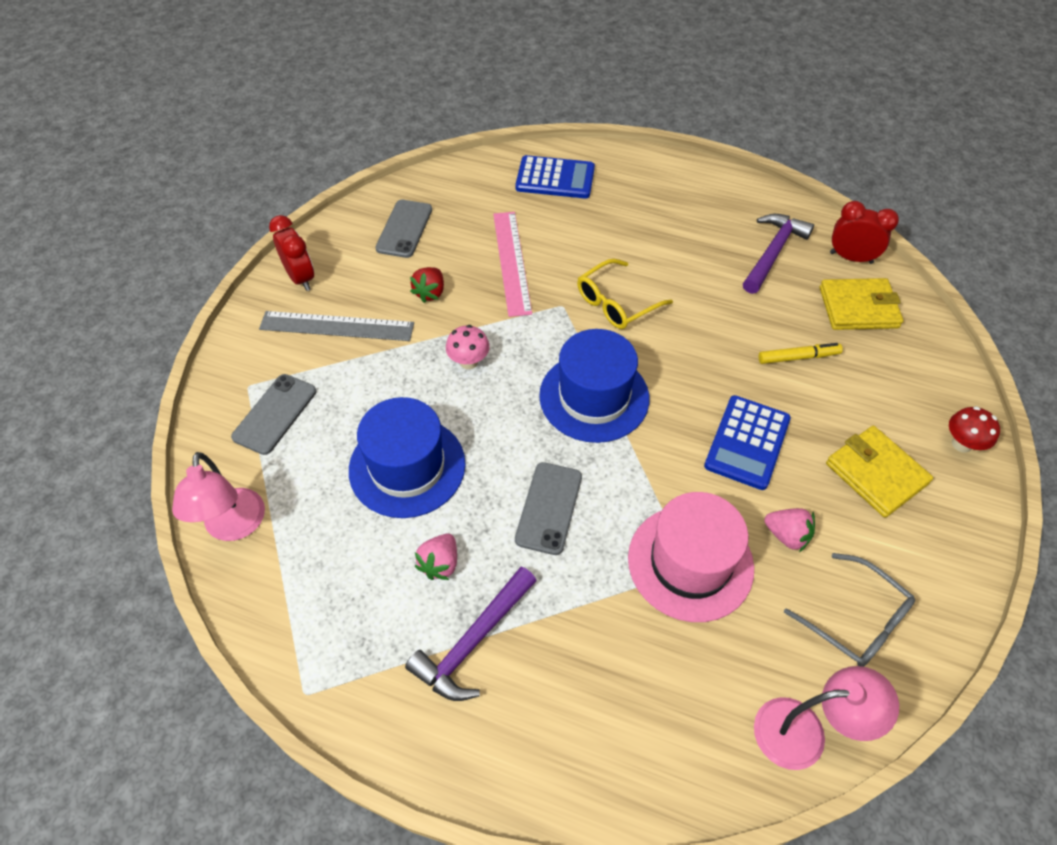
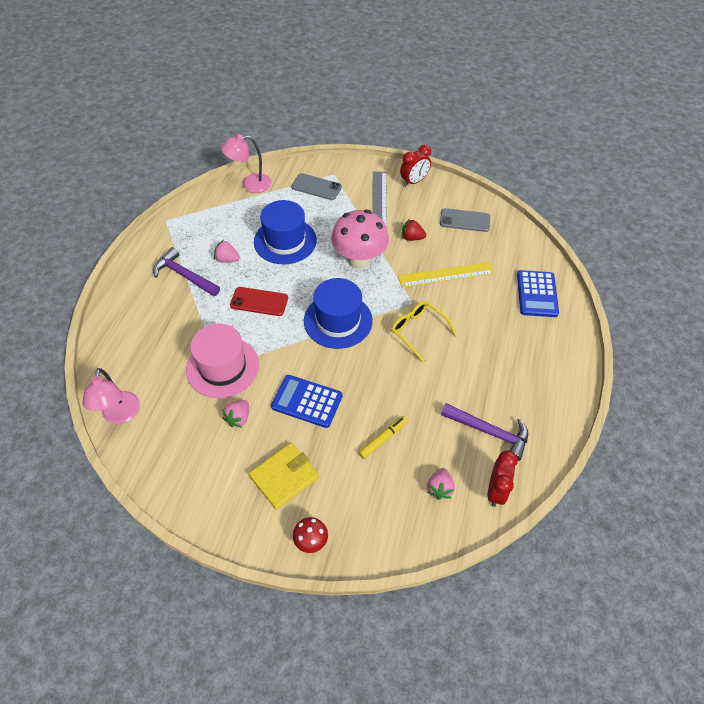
camera: 85 degrees right, 0 degrees up
pink mushroom [446,325,490,369] -> pink mushroom [331,210,389,269], size x2.14
pink ruler [493,212,532,317] -> yellow ruler [398,262,495,287]
grey phone [515,462,582,555] -> red phone [230,287,288,316]
yellow marker [759,343,843,364] -> yellow marker turned 120 degrees counterclockwise [359,416,407,459]
grey glasses [784,553,915,667] -> none
yellow wallet [820,278,903,330] -> pink strawberry [427,468,455,500]

